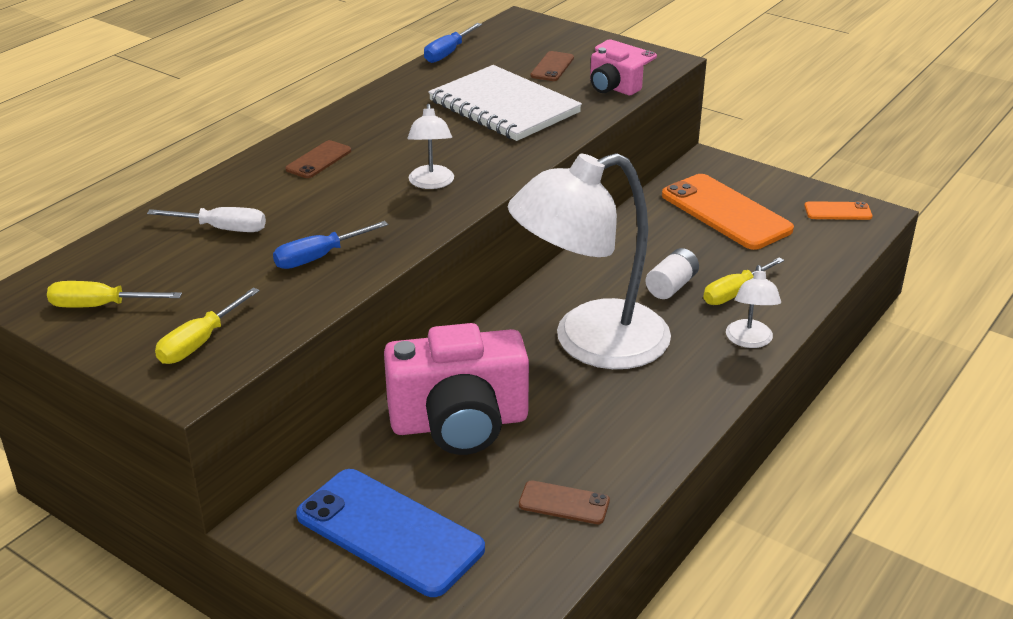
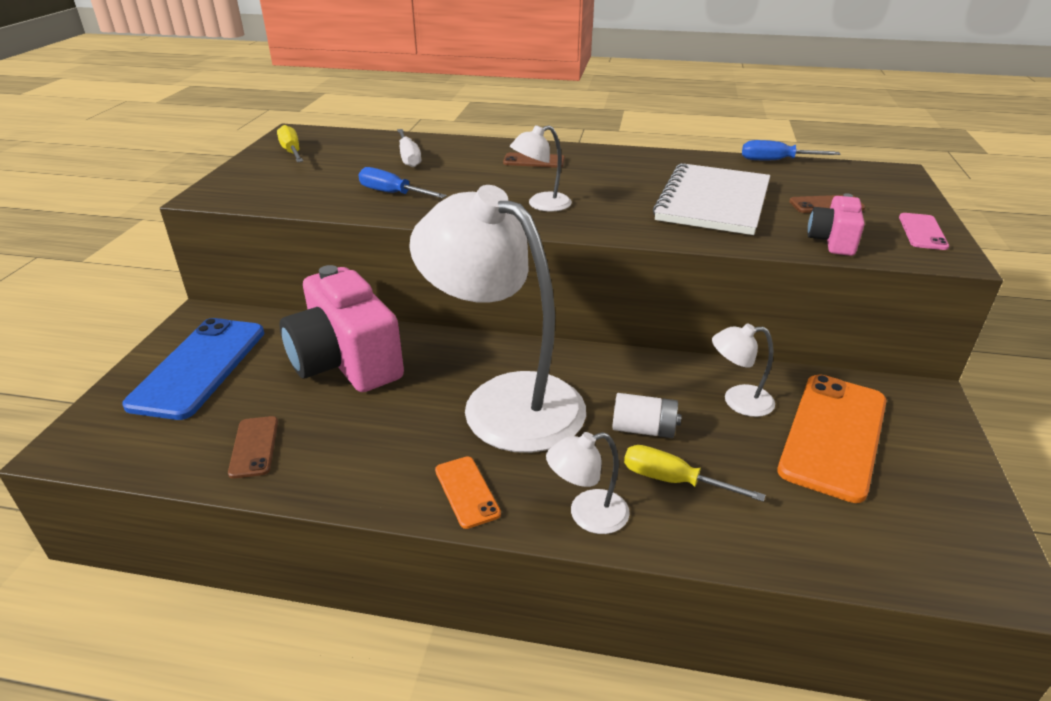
camera: 65 degrees right, 0 degrees up
yellow screwdriver [155,287,260,364] -> none
orange phone [804,201,873,220] -> orange phone moved to [435,456,501,529]
none -> white lamp [712,323,775,417]

